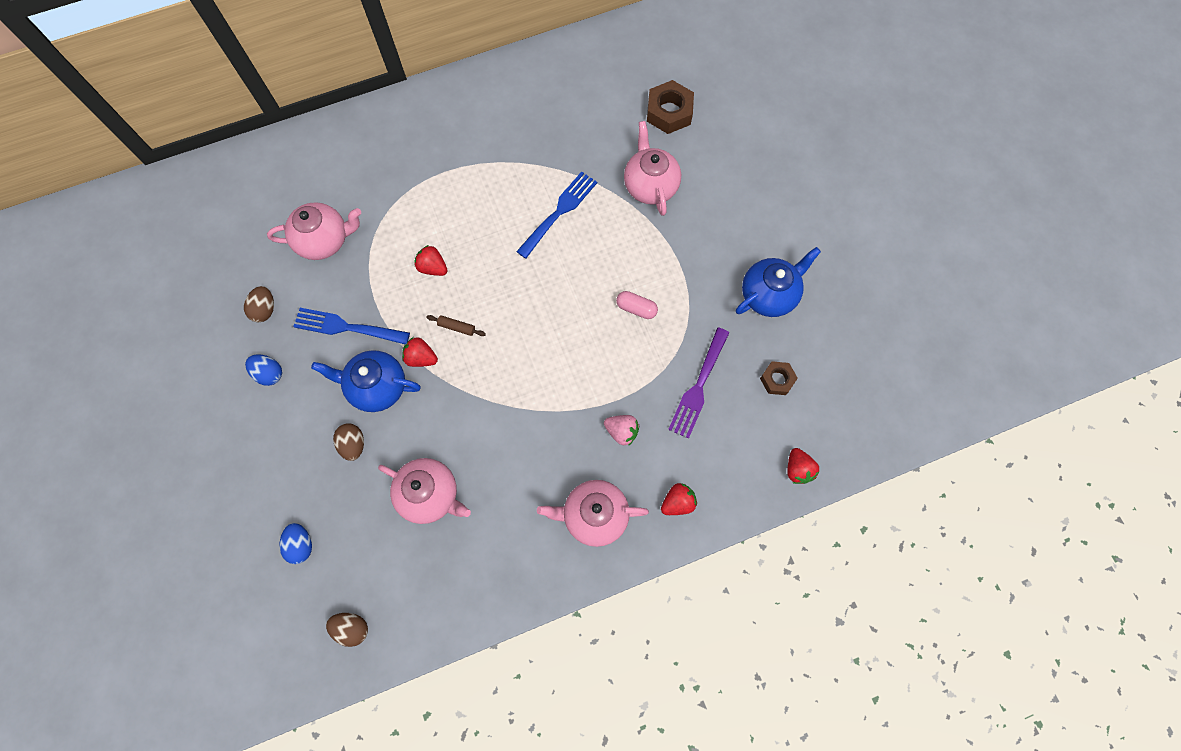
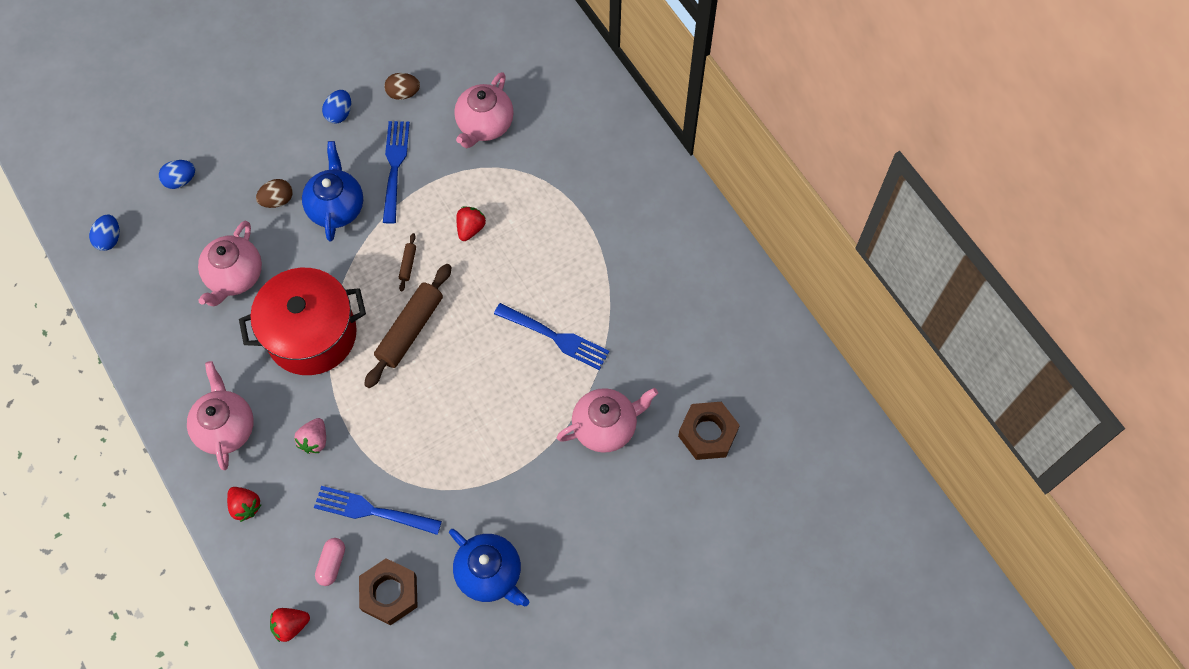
camera: 80 degrees right, 5 degrees down
pink teapot [267,202,361,260] -> pink teapot turned 45 degrees clockwise [454,72,514,148]
brown egg [326,613,368,647] -> blue egg [89,214,120,251]
red strawberry [402,337,438,367] -> none
pink capsule [616,291,658,319] -> pink capsule moved to [315,538,345,586]
purple fork [668,327,729,439] -> blue fork [314,486,442,535]
brown nut [760,361,798,395] -> brown nut [359,558,418,625], size x1.63
none -> red pot [239,268,366,375]
none -> brown rolling pin [364,264,451,388]

